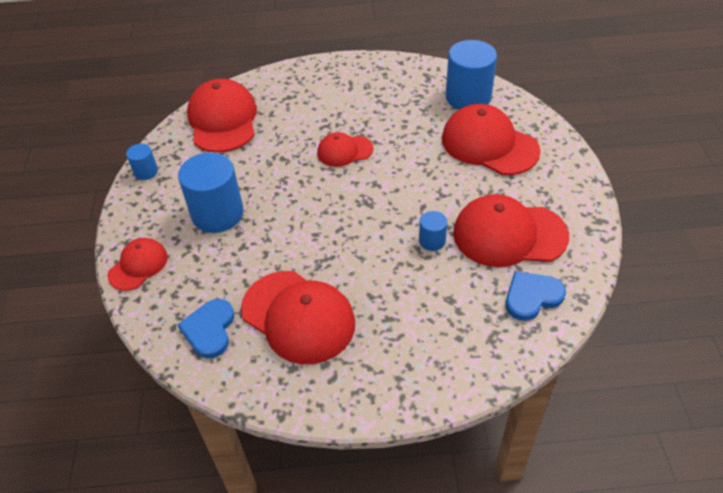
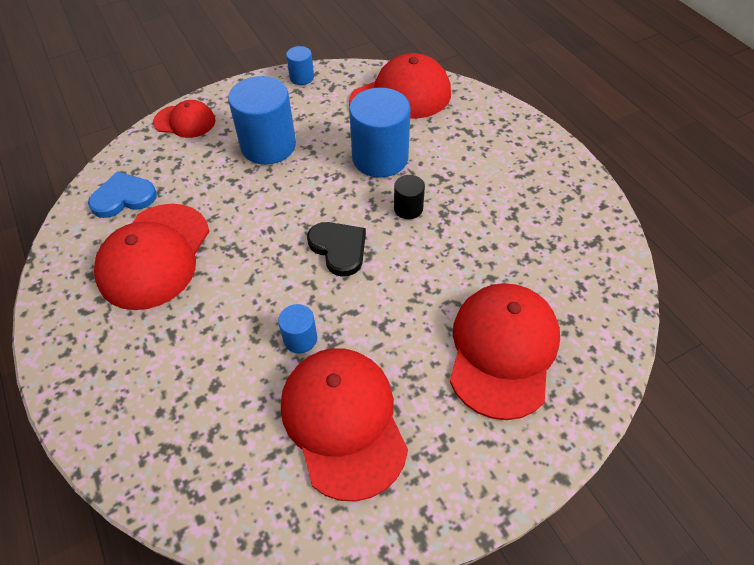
camera: 65 degrees right, 5 degrees up
red cap [317,132,373,167] -> black cylinder [394,175,425,219]
blue cylinder [446,40,497,110] -> blue cylinder moved to [349,88,411,178]
blue heart [505,271,566,321] -> none
none -> black heart [307,222,366,277]

